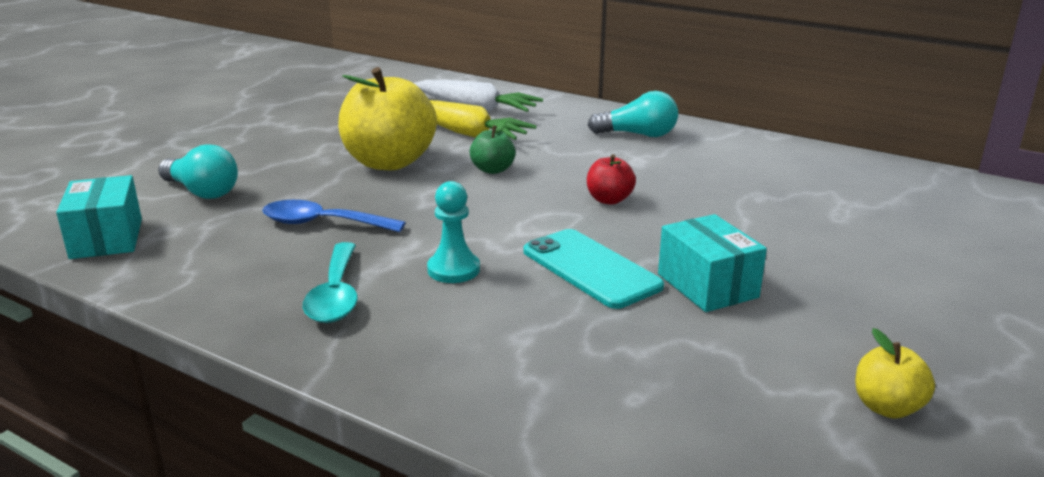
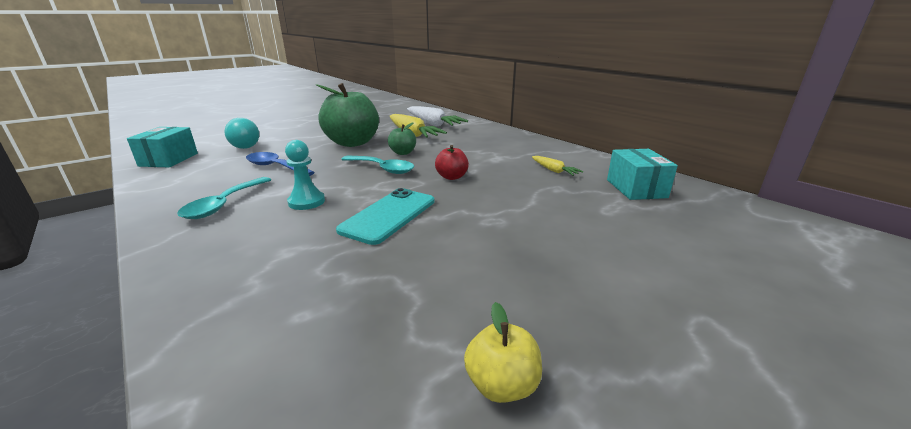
camera: 20 degrees right, 0 degrees up
yellow apple [338,67,437,170] -> green apple [316,83,379,147]
turquoise phone [524,229,664,309] -> turquoise phone turned 45 degrees clockwise [336,188,434,245]
turquoise light bulb [588,91,678,137] -> none
turquoise box [658,214,767,312] -> turquoise box moved to [607,149,678,200]
none -> turquoise spoon [341,156,414,174]
none -> yellow carrot [532,156,583,176]

